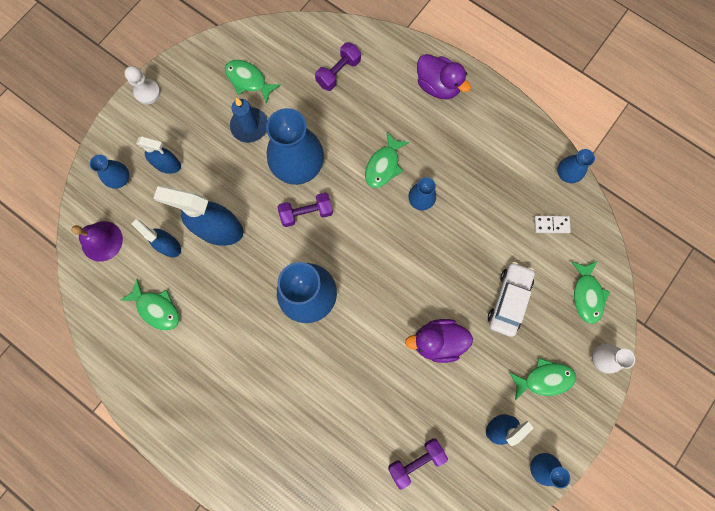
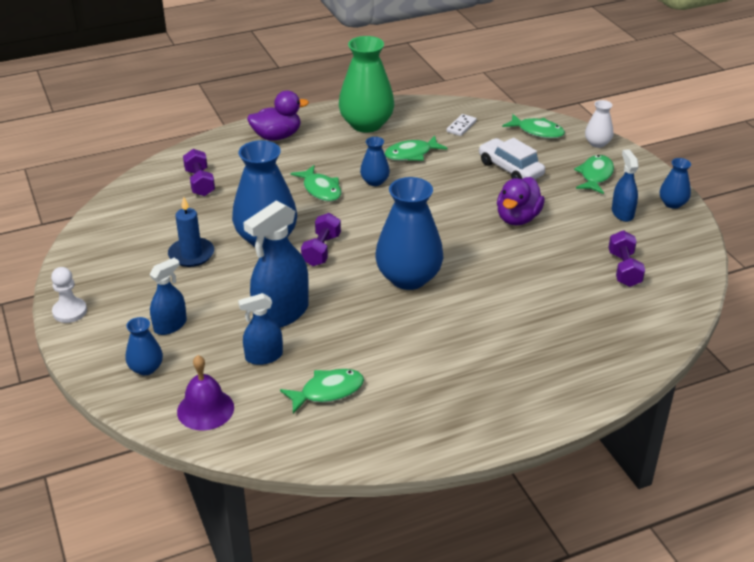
camera: 60 degrees left, 40 degrees down
green fish [225,60,281,104] -> green fish moved to [384,136,448,161]
blue vase [557,149,595,183] -> none
none -> green vase [339,36,395,133]

